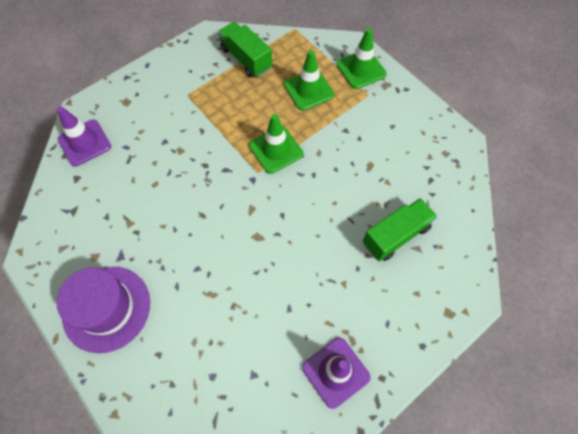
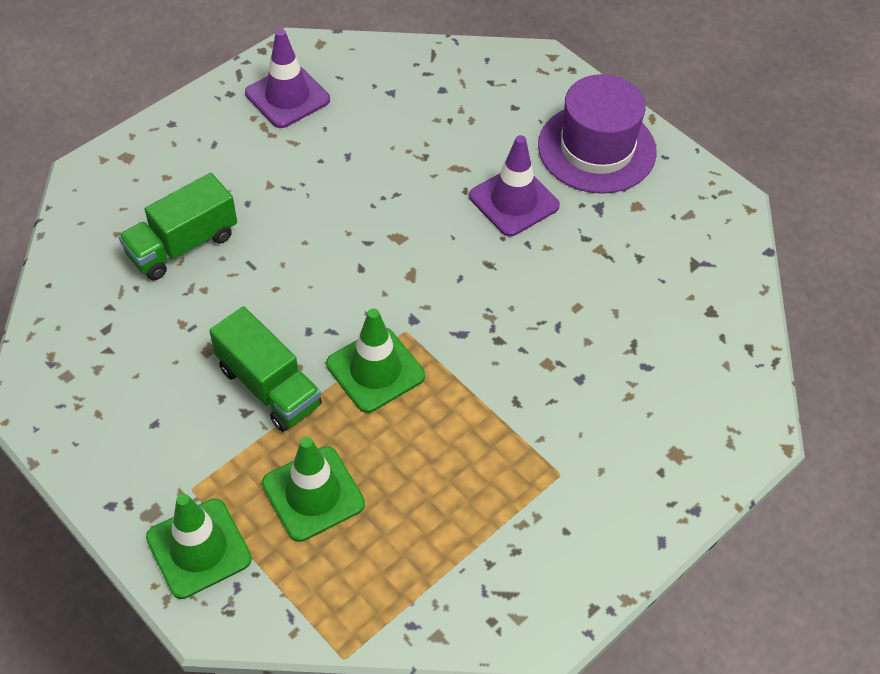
camera: 175 degrees right, 10 degrees down
purple traffic cone [57,107,111,166] -> purple traffic cone moved to [469,135,560,237]
green truck [218,22,272,77] -> green truck moved to [209,306,322,432]

